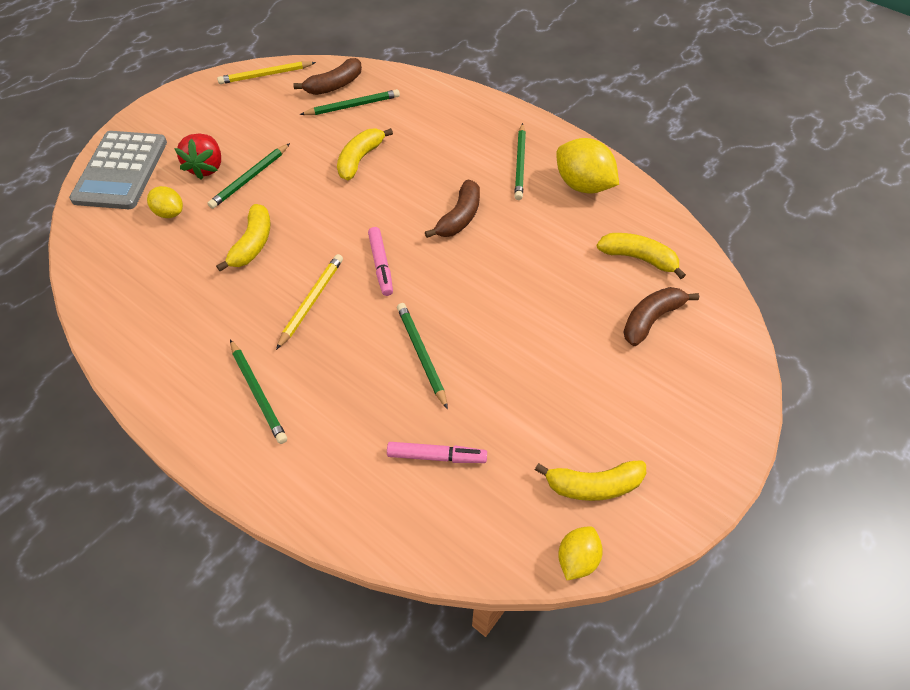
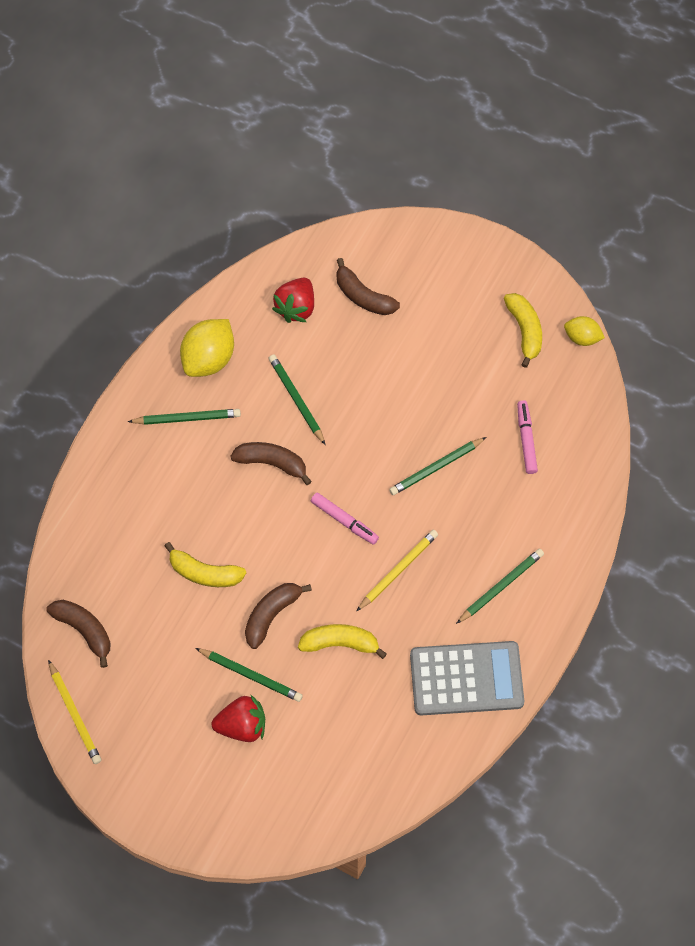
camera: 100 degrees left, 10 degrees up
grey calculator [69,131,167,209] -> grey calculator moved to [410,641,524,715]
yellow lemon [147,186,183,218] -> none
yellow pencil [276,254,343,350] -> yellow pencil turned 120 degrees clockwise [357,530,438,611]
green pencil [300,89,400,115] -> green pencil moved to [269,355,325,445]
pink marker [368,227,393,296] -> pink marker turned 60 degrees clockwise [311,493,379,545]
yellow banana [597,233,686,279] -> red strawberry [272,278,314,323]
none -> brown banana [245,583,312,649]

